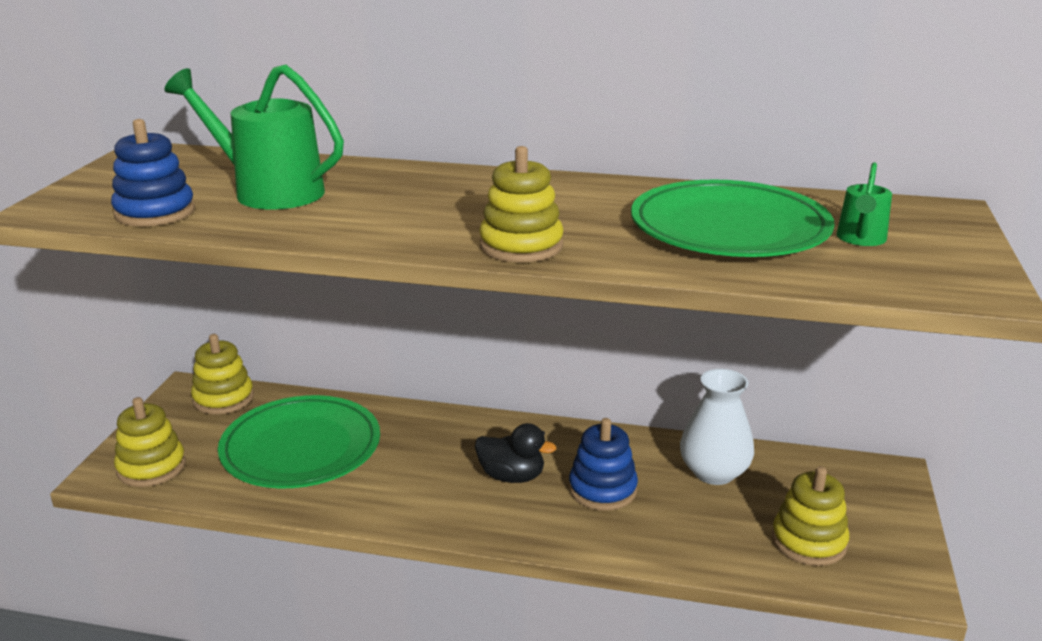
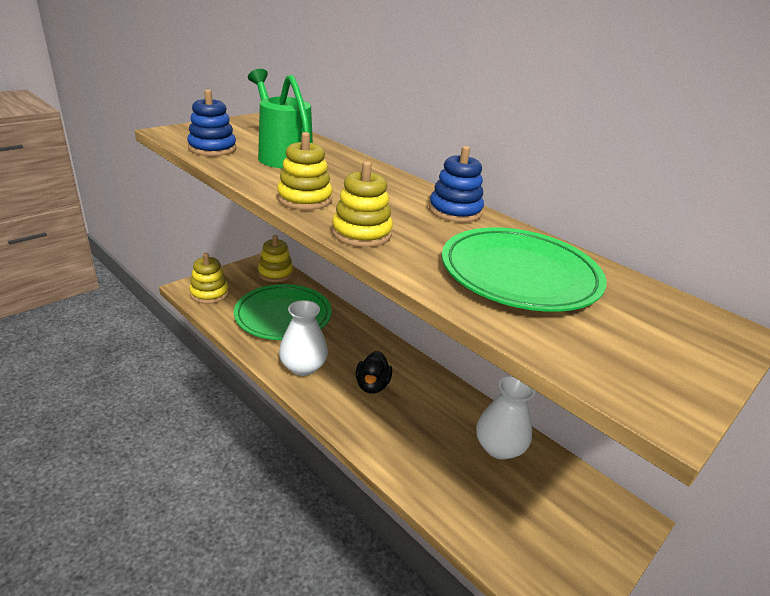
camera: 30 degrees right, 5 degrees up
black duck [475,423,556,483] -> black duck turned 45 degrees clockwise [355,351,392,394]
blue stacking toy [569,418,638,511] -> blue stacking toy moved to [429,146,484,222]
yellow stacking toy [772,466,849,566] -> yellow stacking toy moved to [277,132,333,210]
green watering can [837,162,892,246] -> none
none -> white vase [279,300,328,376]

